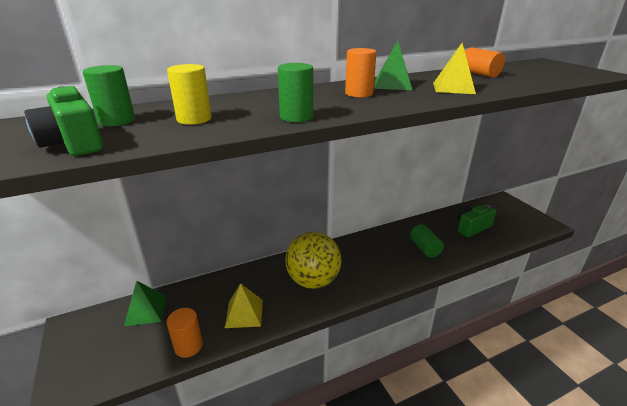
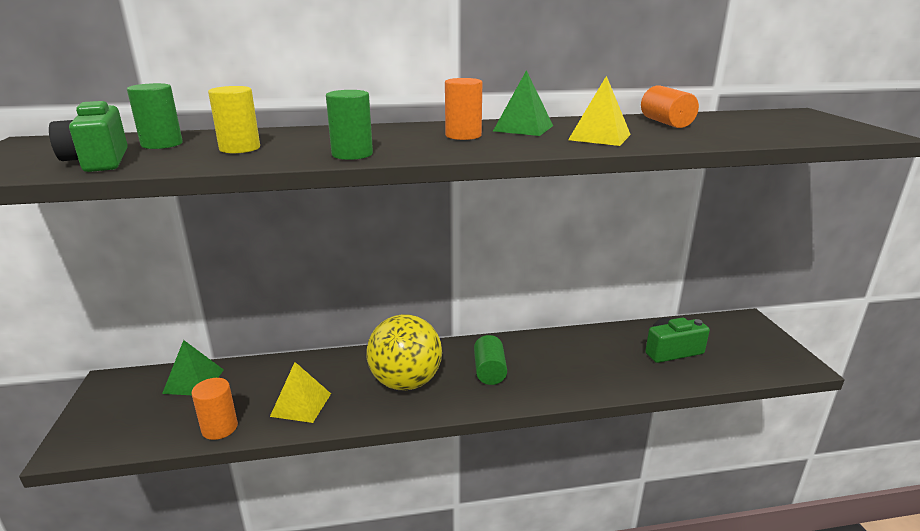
camera: 15 degrees right, 5 degrees down
green cylinder [410,224,444,258] -> green cylinder moved to [474,335,507,385]

